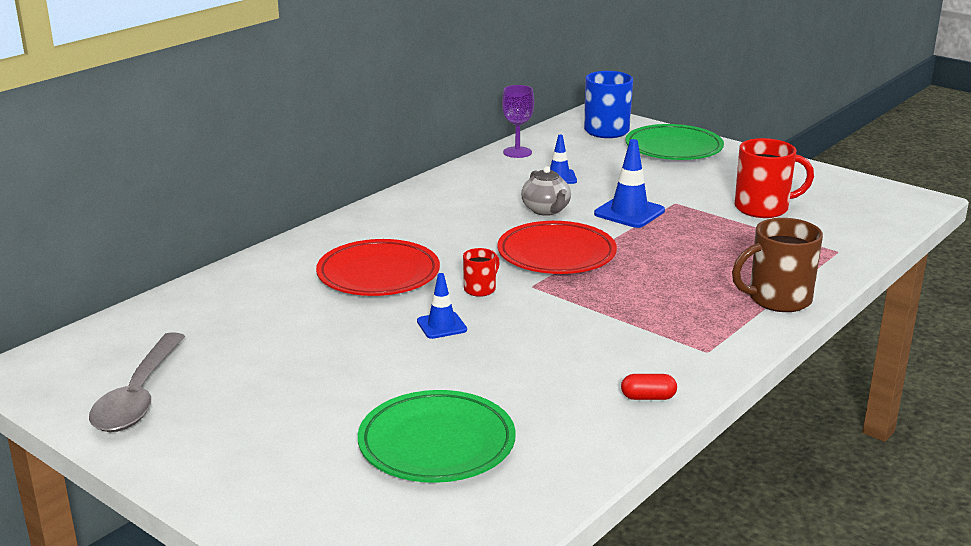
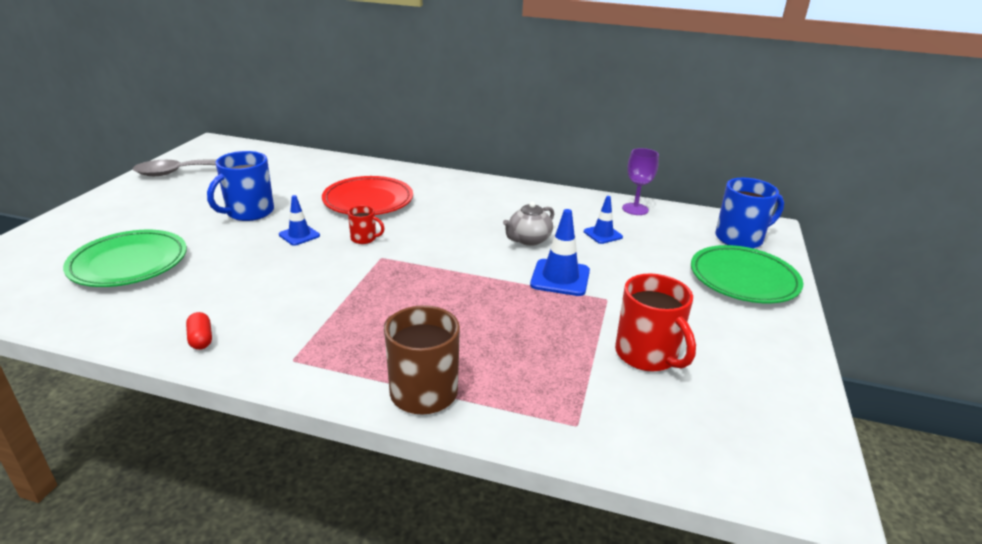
camera: 65 degrees right, 5 degrees up
red plate [497,221,617,274] -> none
none -> blue mug [207,151,274,221]

